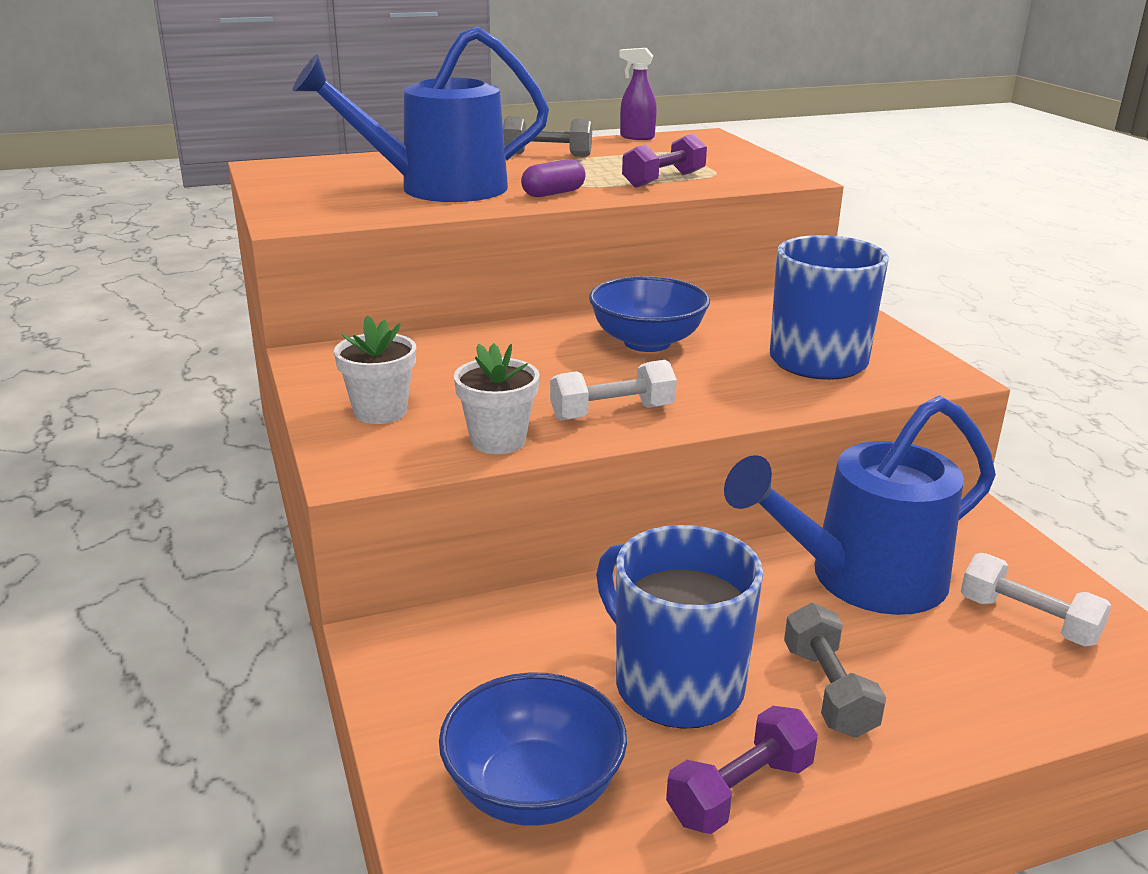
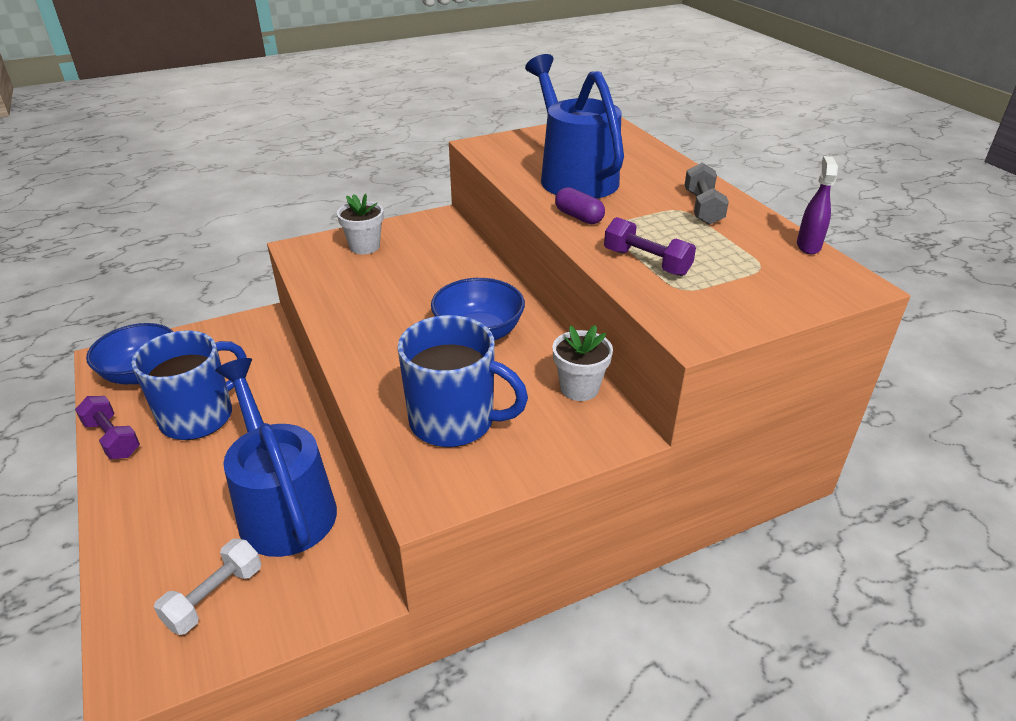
camera: 85 degrees right, 10 degrees up
white flower pot [454,343,540,454] -> white flower pot moved to [552,325,613,401]
white dumbbell [550,360,677,420] -> none
grey dumbbell [784,603,886,738] -> none

